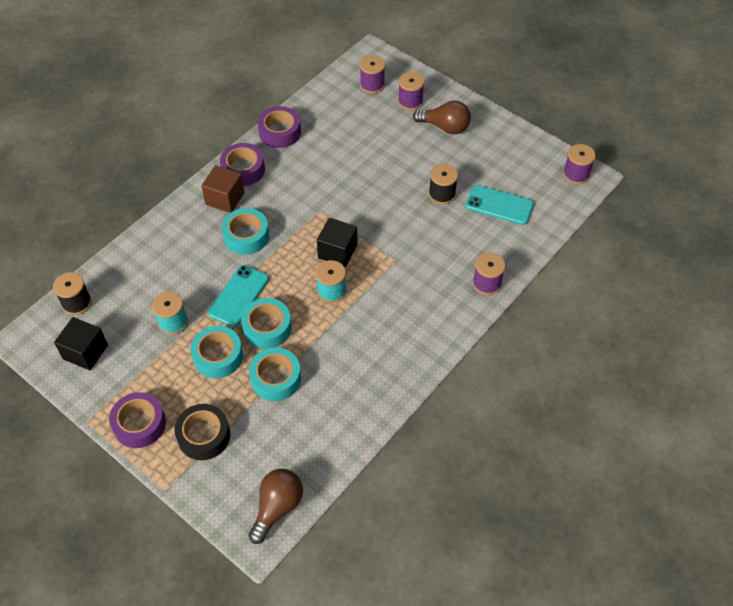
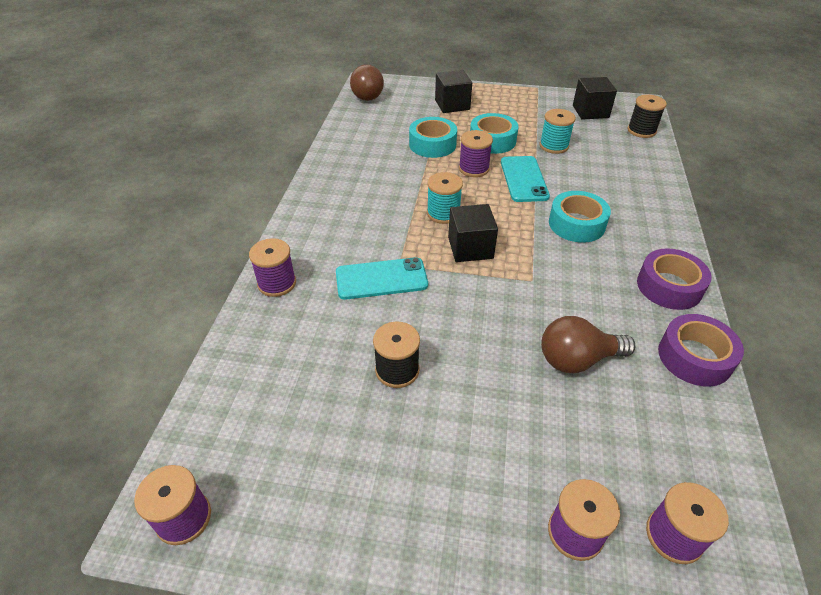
camera: 150 degrees right, 10 degrees down
purple tape [109,392,166,448] -> none
black tape [175,404,230,460] -> black cube [435,70,472,113]
brown cube [201,165,245,213] -> none
turquoise tape [241,298,292,349] -> purple spool [459,130,493,177]
brown light bulb [413,101,471,134] -> brown light bulb moved to [541,316,635,373]
turquoise phone [465,185,534,225] -> turquoise phone moved to [336,257,428,300]

